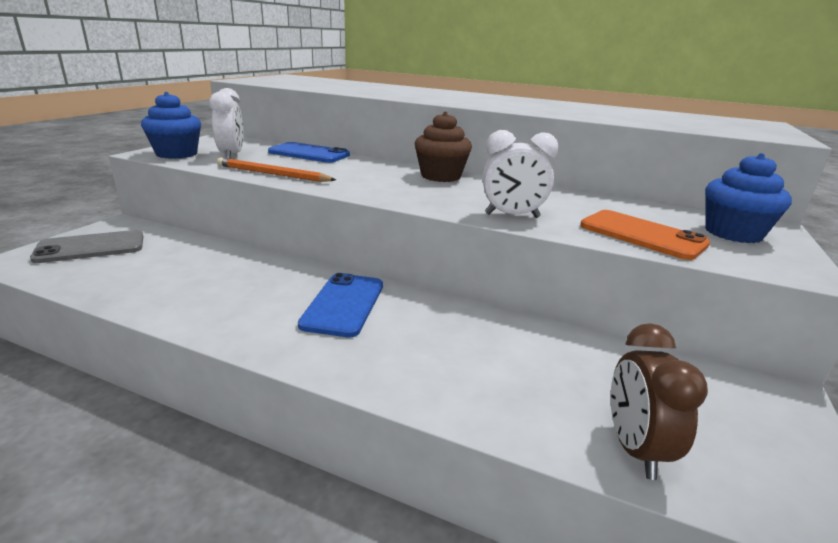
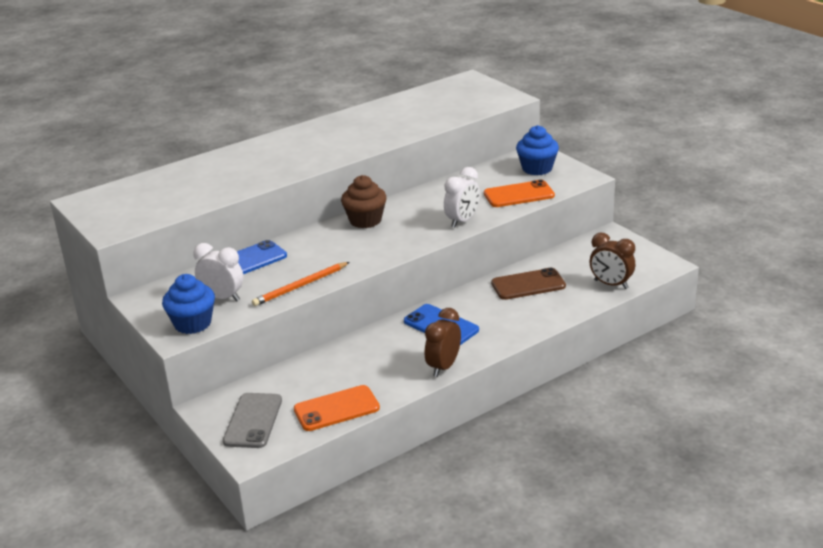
camera: 55 degrees left, 5 degrees up
none -> orange phone [294,385,380,431]
none -> brown clock [425,308,461,377]
none -> brown phone [491,268,566,300]

